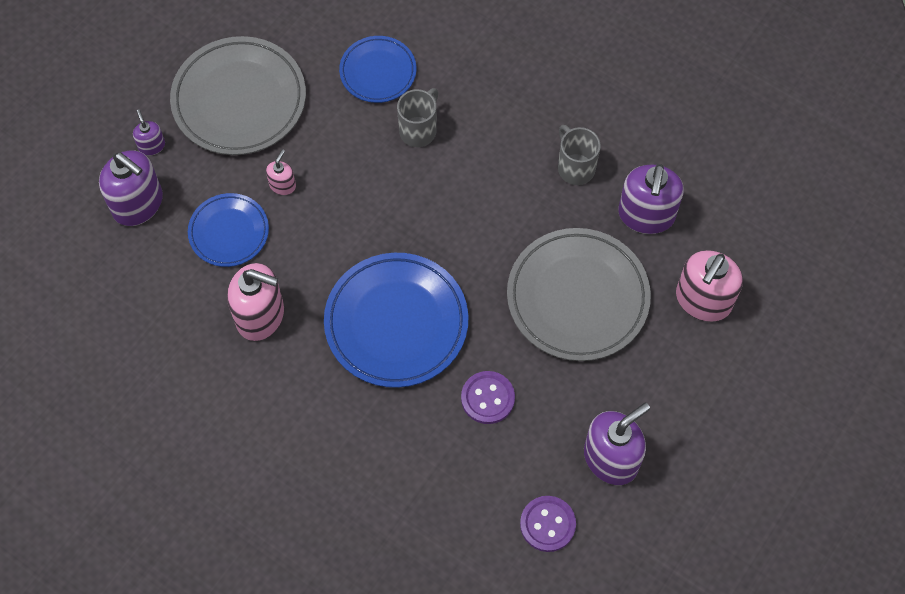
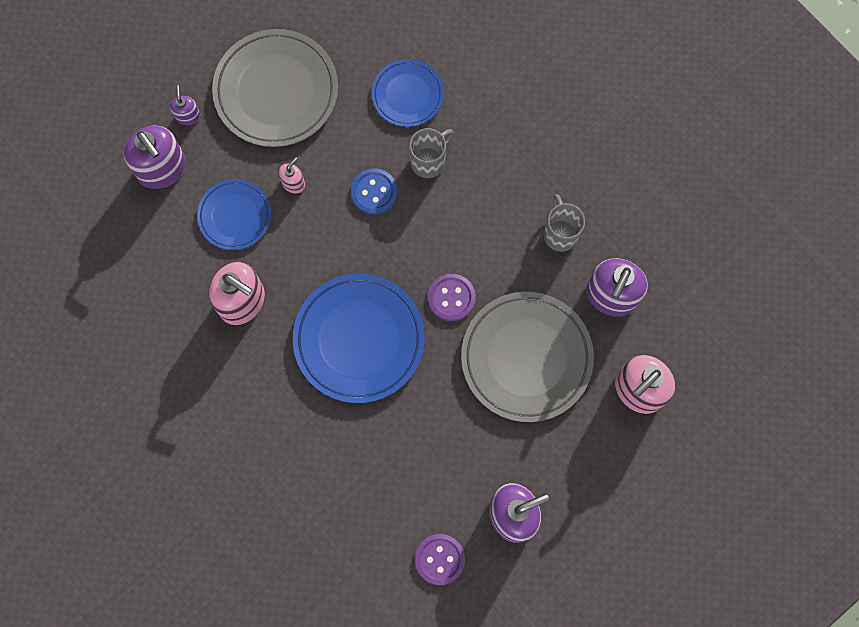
camera: 15 degrees right, 10 degrees up
purple button [461,371,515,424] -> purple button moved to [428,274,476,321]
none -> blue button [351,168,398,215]

